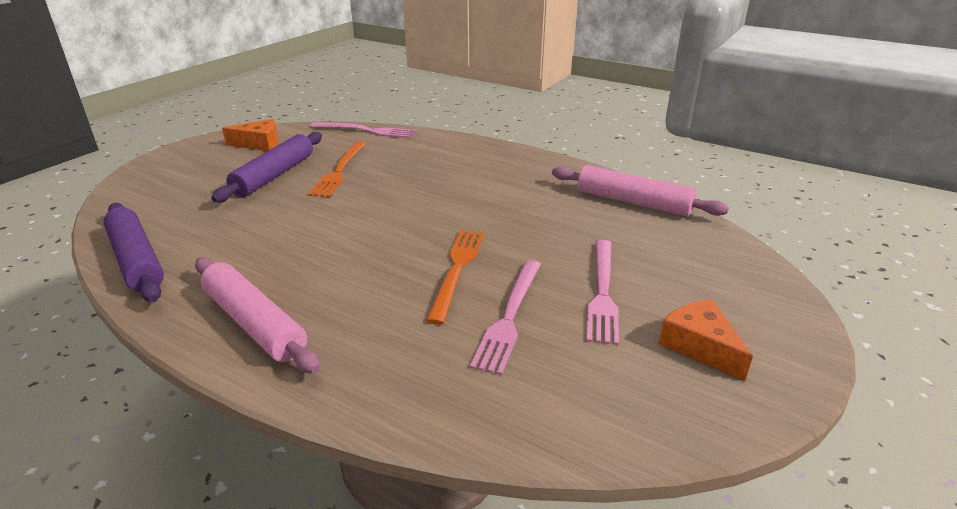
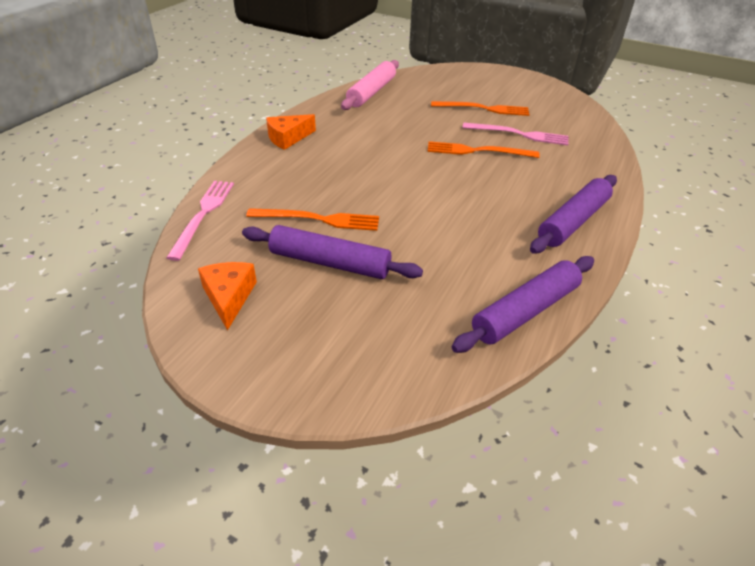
camera: 95 degrees left, 10 degrees up
pink rolling pin [195,257,320,374] -> purple rolling pin [530,175,617,254]
pink fork [587,240,619,345] -> orange fork [431,101,530,116]
orange cheese [659,299,753,381] -> orange cheese moved to [266,114,316,150]

